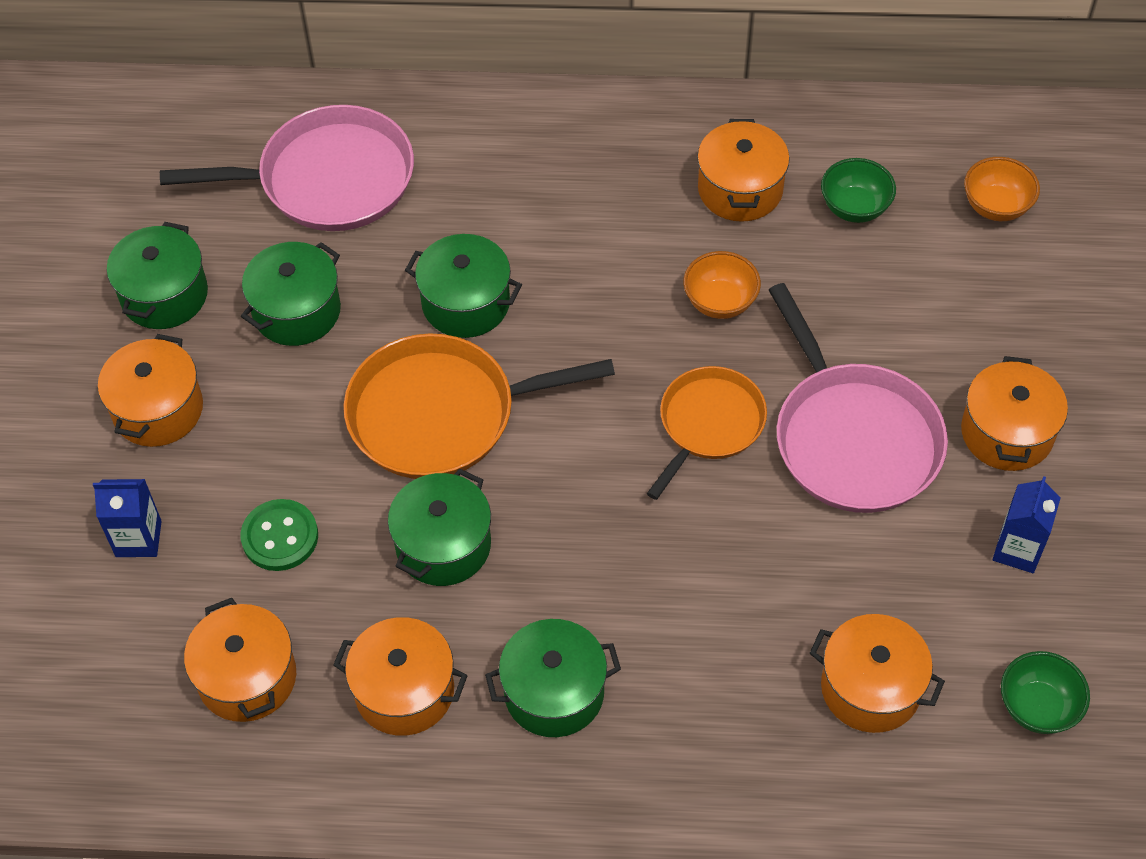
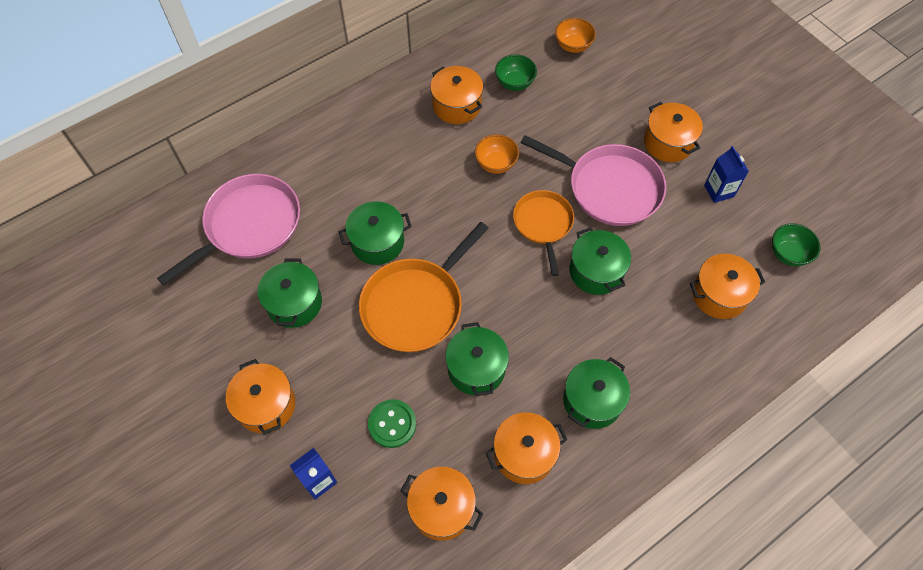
camera: 40 degrees left, 5 degrees up
green pot [107,222,208,329] -> green pot moved to [570,227,631,295]

